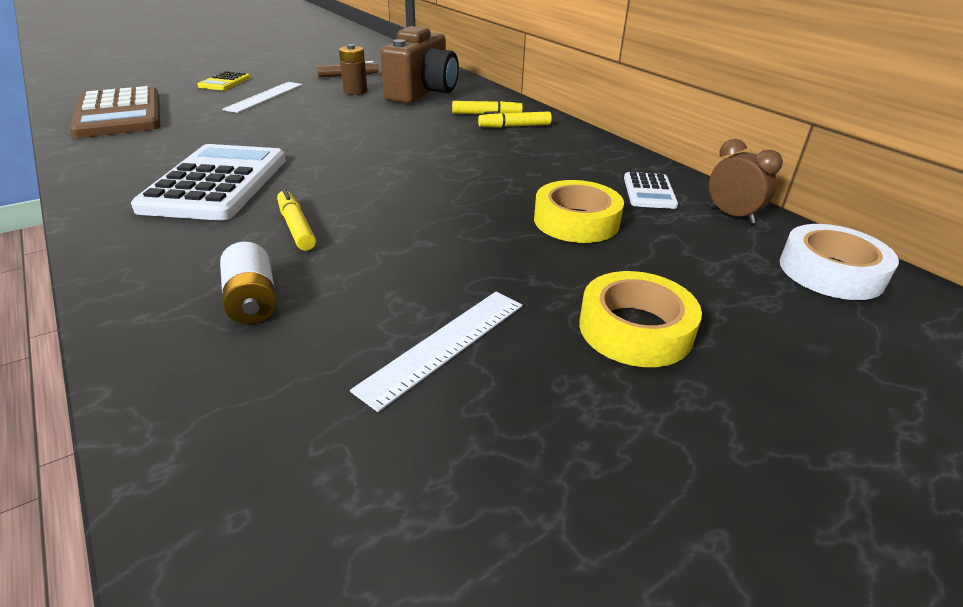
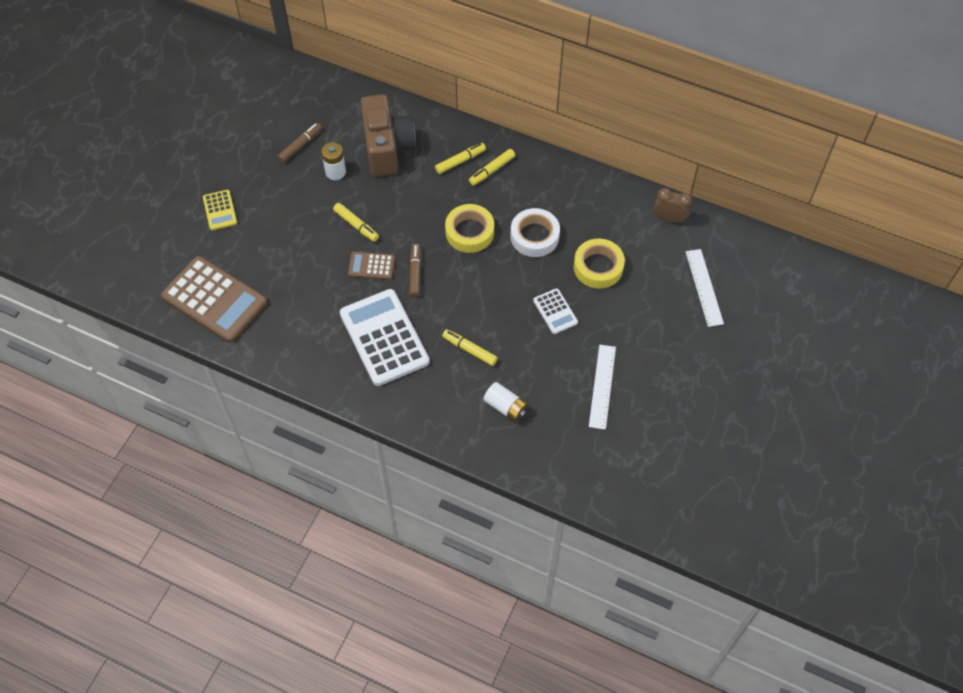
camera: 30 degrees left, 25 degrees up
white ruler [222,82,303,113] -> white ruler moved to [686,249,724,327]
brown battery [339,44,367,95] -> white battery [321,142,346,180]
yellow tape [579,271,702,367] -> yellow tape moved to [445,204,494,253]
white calculator [624,172,678,209] -> white calculator moved to [533,288,578,334]
white tape [780,224,899,300] -> white tape moved to [510,208,560,257]
none -> yellow marker [333,203,379,242]
none -> brown calculator [348,252,395,280]
none -> brown marker [409,244,421,298]

